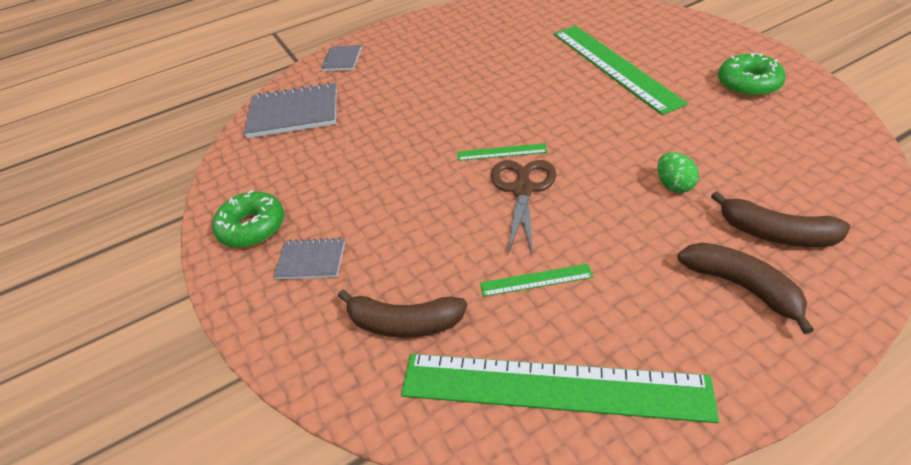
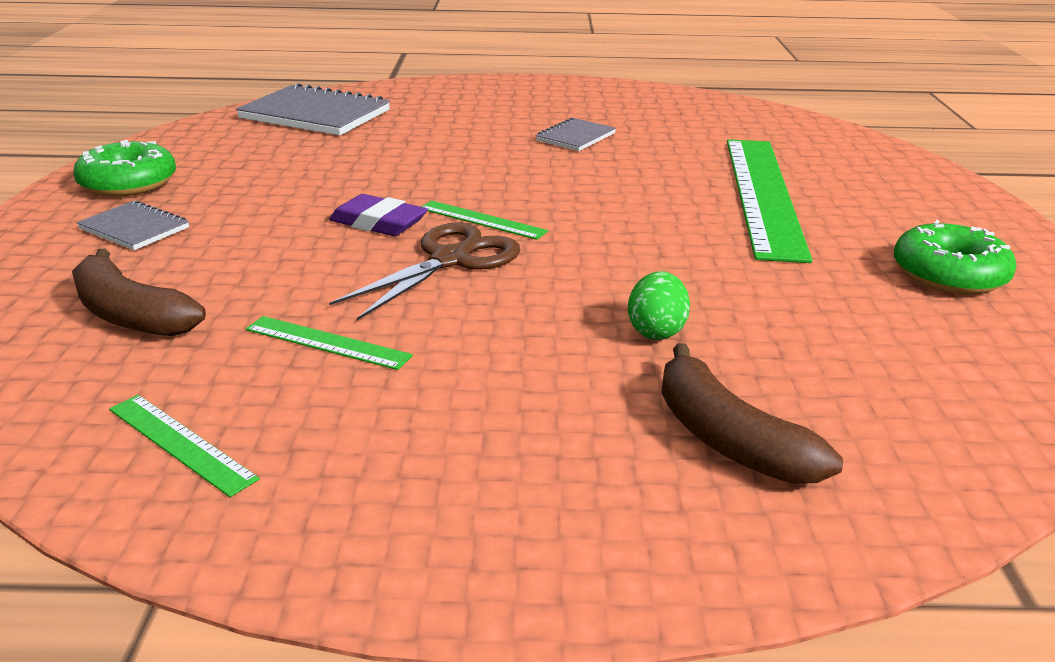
camera: 25 degrees right, 15 degrees down
grey notebook [321,45,361,71] -> grey notebook moved to [536,117,616,151]
green ruler [401,354,719,423] -> green ruler [109,395,260,497], size x0.43
brown banana [677,243,814,334] -> none
none -> purple eraser [329,194,428,236]

